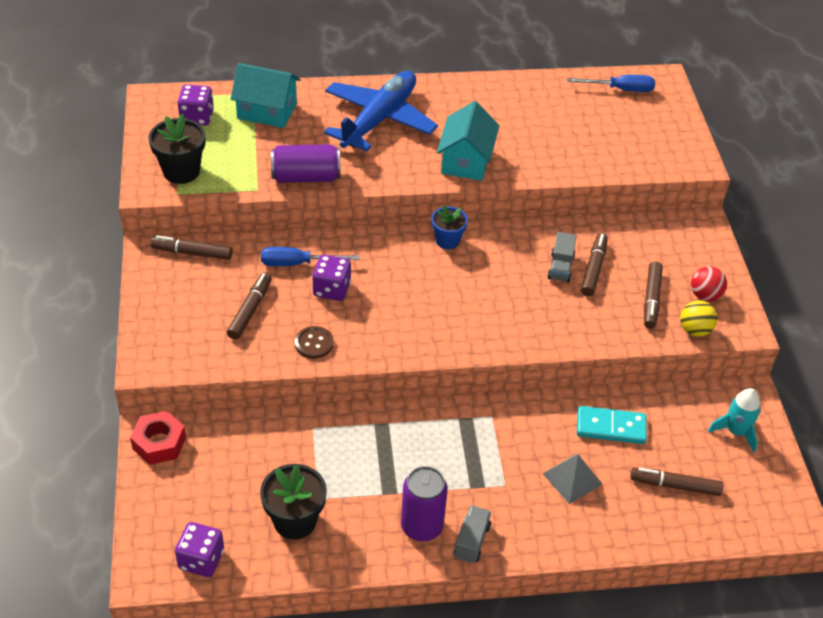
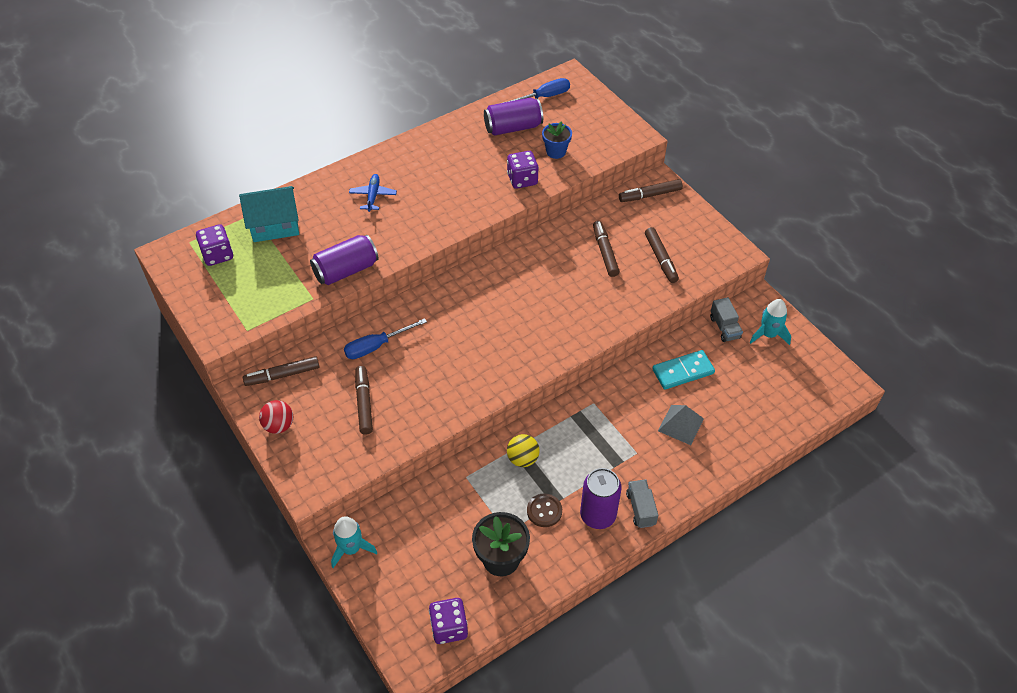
camera: 25 degrees left, 5 degrees up
red nut [130,411,186,465] -> turquoise rocket [331,516,377,568]
black flower pot [148,114,205,184] -> none
brown button [295,326,334,359] -> brown button moved to [527,493,562,527]
purple dice [312,255,351,301] -> purple dice moved to [507,151,539,189]
blue plane [324,71,438,152] -> blue plane [349,174,397,212], size x0.43
blue flower pot [431,205,468,249] -> blue flower pot moved to [542,121,572,159]
turquoise house [437,101,499,181] -> none
grey truck [548,232,576,283] -> grey truck moved to [710,297,743,342]
brown marker [630,467,723,496] -> brown marker moved to [619,179,683,202]
yellow ball [680,300,717,337] -> yellow ball moved to [507,434,540,467]
red ball [691,266,727,302] -> red ball moved to [259,400,293,434]
none -> purple can [484,98,543,136]

